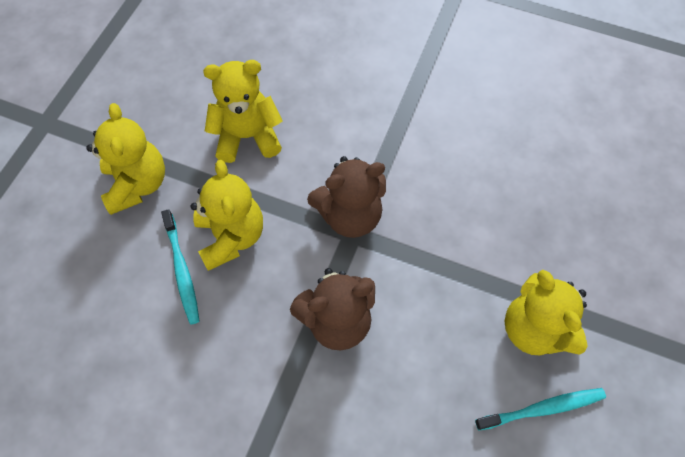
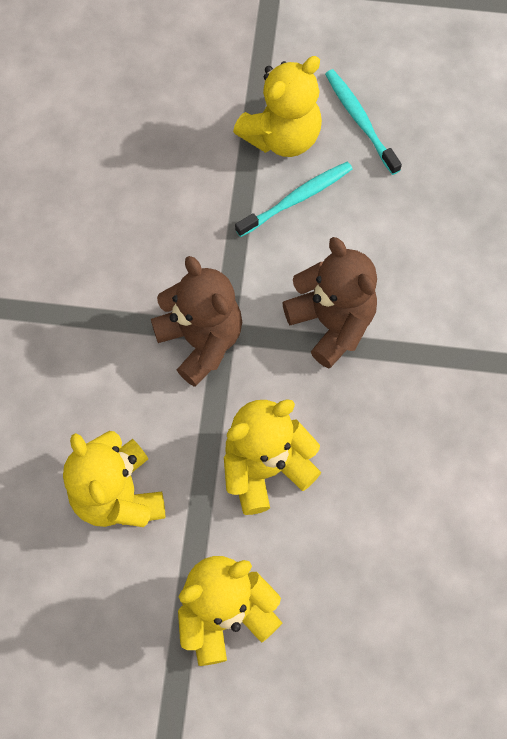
camera: 105 degrees left, 5 degrees up
turquoise toothbrush [161,209,200,325] -> turquoise toothbrush moved to [235,162,353,237]

